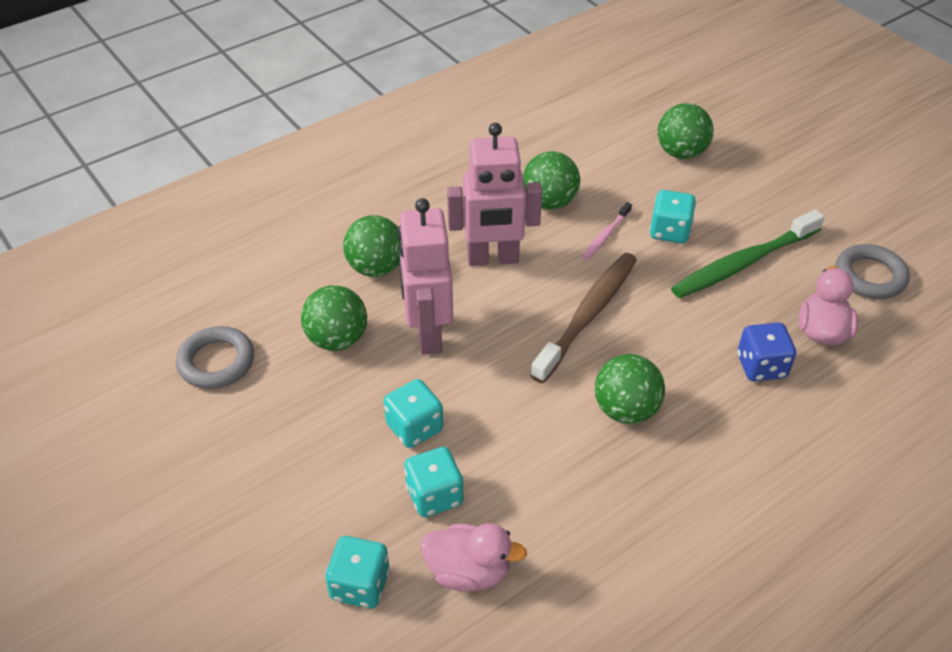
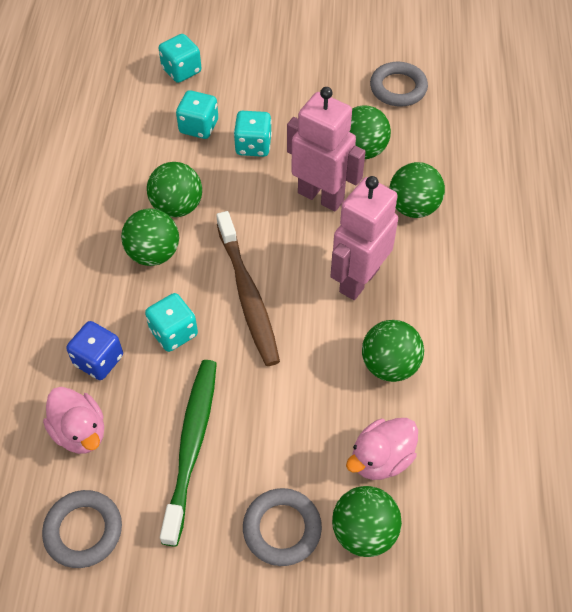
camera: 130 degrees right, 10 degrees up
pink duck [421,523,527,591] -> pink duck moved to [346,418,418,480]
pink toothbrush [582,202,632,260] -> none
turquoise dice [650,190,696,243] -> turquoise dice moved to [145,293,198,352]
none -> green ball [147,162,202,217]
none -> grey ring [243,488,322,566]

